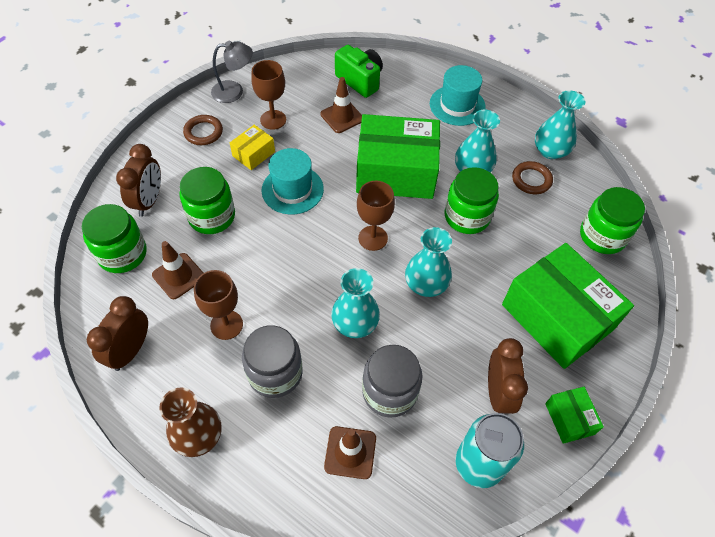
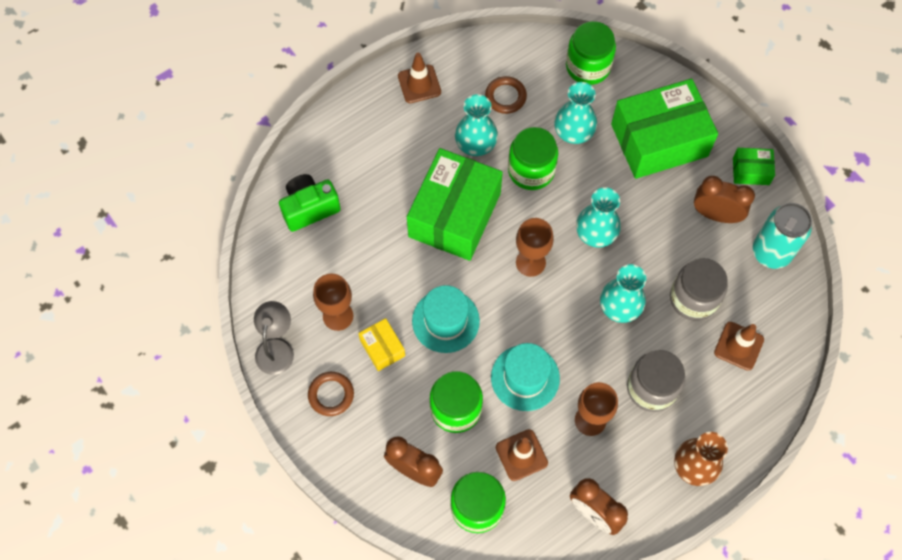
camera: 70 degrees left, 10 degrees up
brown traffic cone [320,77,362,133] -> brown traffic cone moved to [398,53,441,103]
turquoise hat [430,65,486,126] -> turquoise hat moved to [491,343,560,411]
turquoise vase [535,90,585,159] -> turquoise vase moved to [554,82,597,144]

